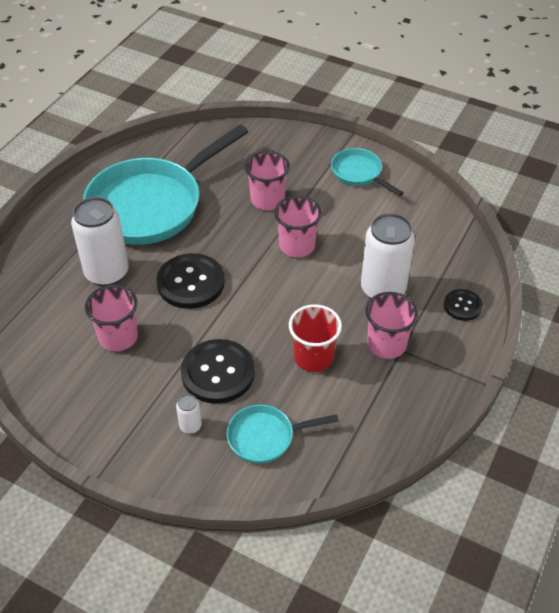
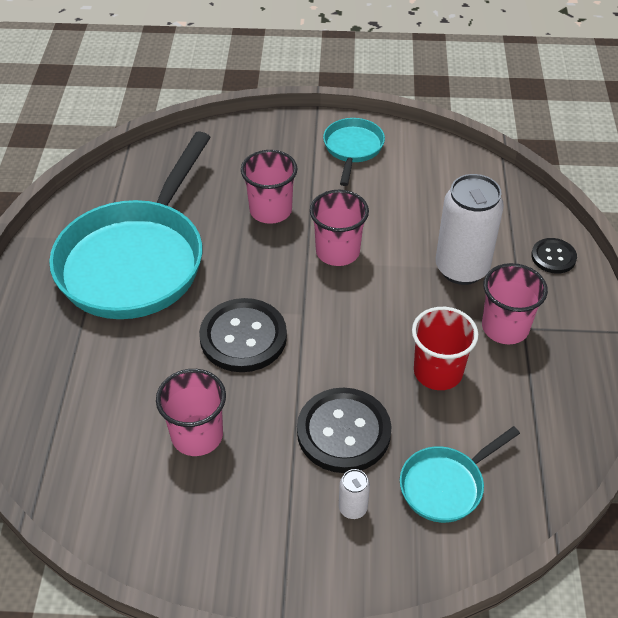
camera: 25 degrees left, 0 degrees up
white can [71,197,129,287] -> none
turquoise pan [331,148,404,196] -> turquoise pan turned 75 degrees clockwise [323,118,385,186]

